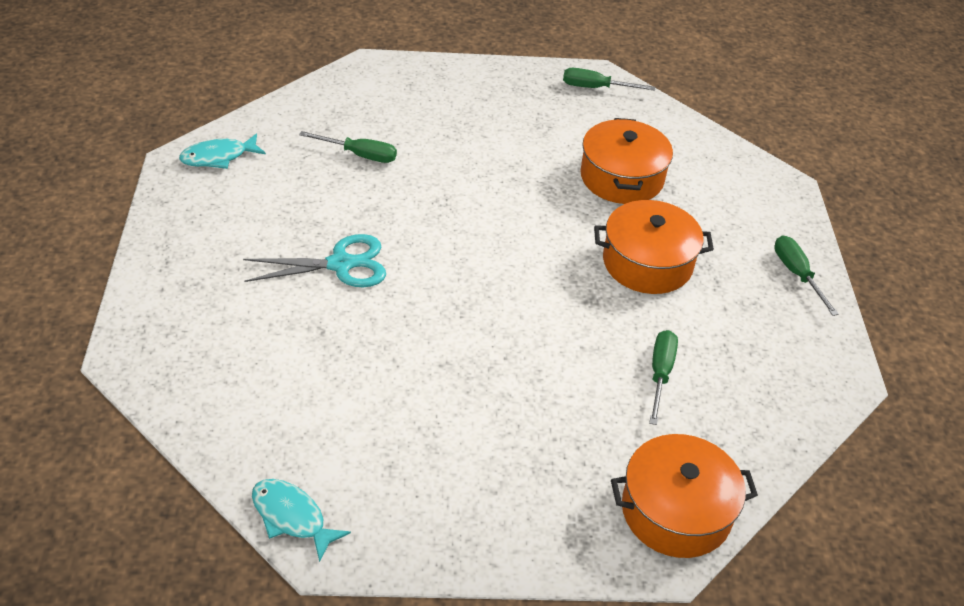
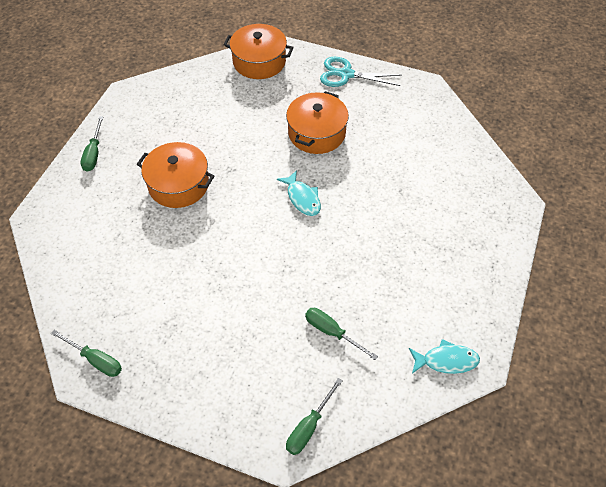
camera: 155 degrees left, 10 degrees up
turquoise scissors [243,234,386,287] -> turquoise scissors moved to [320,57,401,87]
turquoise fish [252,479,351,562] -> turquoise fish moved to [277,170,321,216]
orange pot [580,118,673,204] -> orange pot moved to [286,91,349,154]
green screwdriver [649,330,678,425] -> green screwdriver moved to [286,378,343,455]

